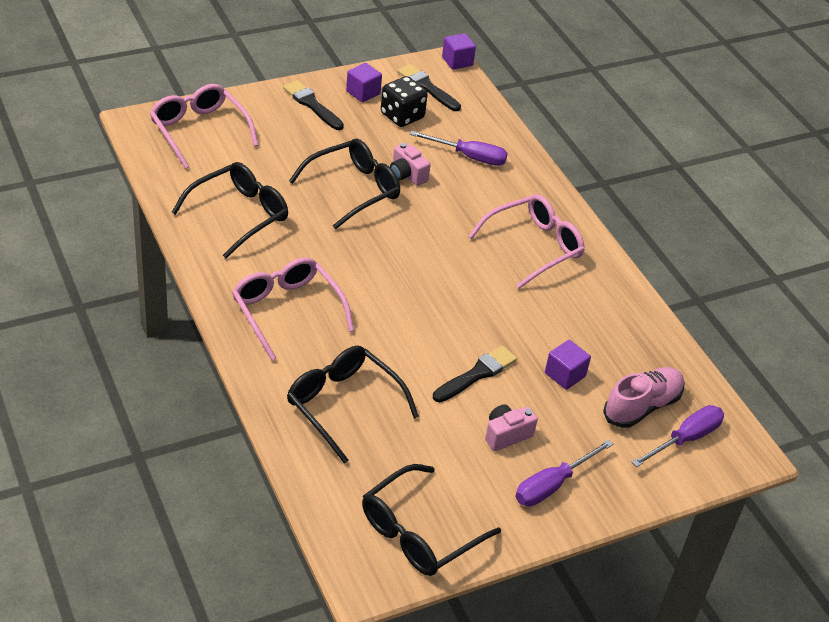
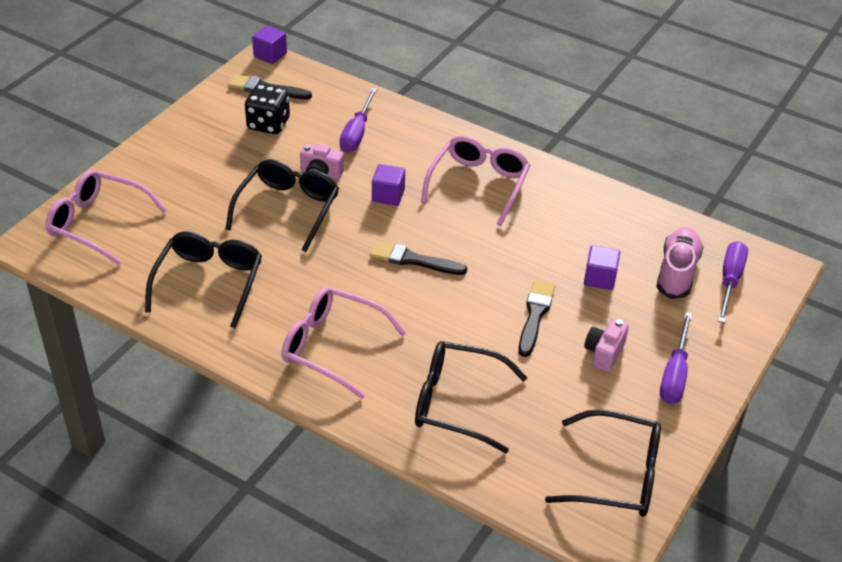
camera: 30 degrees left, 0 degrees up
black brush [283,80,344,130] -> black brush moved to [370,241,467,275]
purple cube [346,63,382,103] -> purple cube moved to [372,164,405,206]
black glasses [362,464,501,576] -> black glasses turned 90 degrees counterclockwise [545,409,661,517]
purple screwdriver [409,131,508,166] -> purple screwdriver turned 120 degrees clockwise [340,88,377,152]

